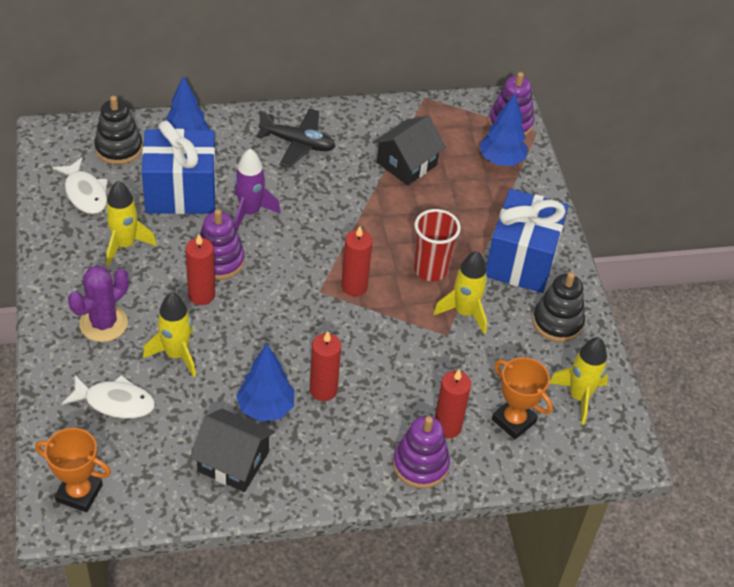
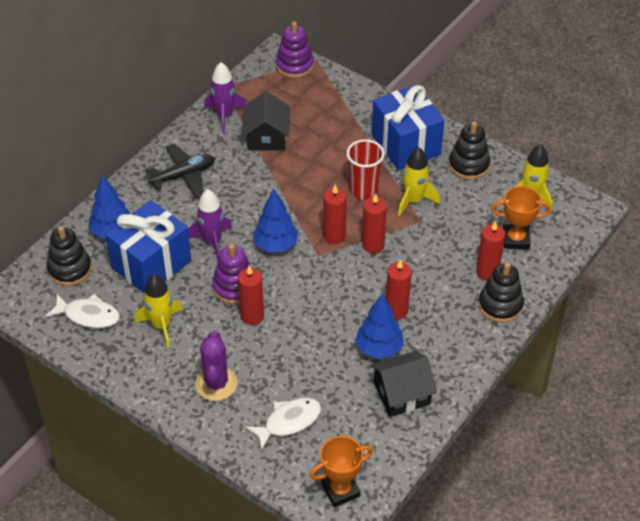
camera: 40 degrees left, 0 degrees up
yellow rocket [143,293,196,377] -> none
purple stacking toy [393,416,450,488] -> black stacking toy [478,262,524,323]
blue tree [479,94,528,166] -> blue tree moved to [253,189,298,252]
none -> purple rocket [204,62,246,134]
none -> red candle [362,194,387,253]

